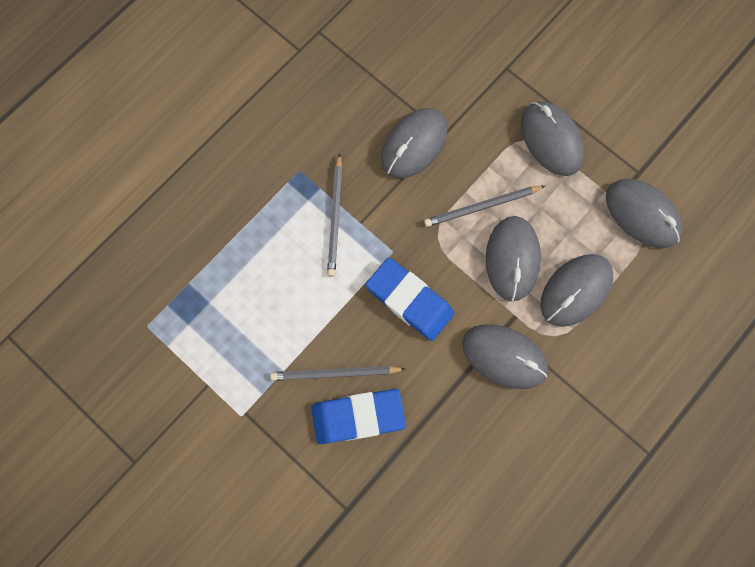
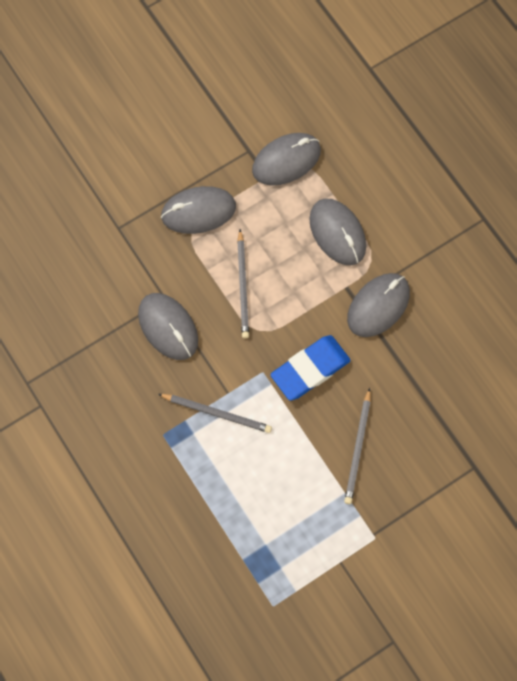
camera: 75 degrees left, 5 degrees down
blue eraser [311,389,406,444] -> none
grey mouse [486,216,541,301] -> none

